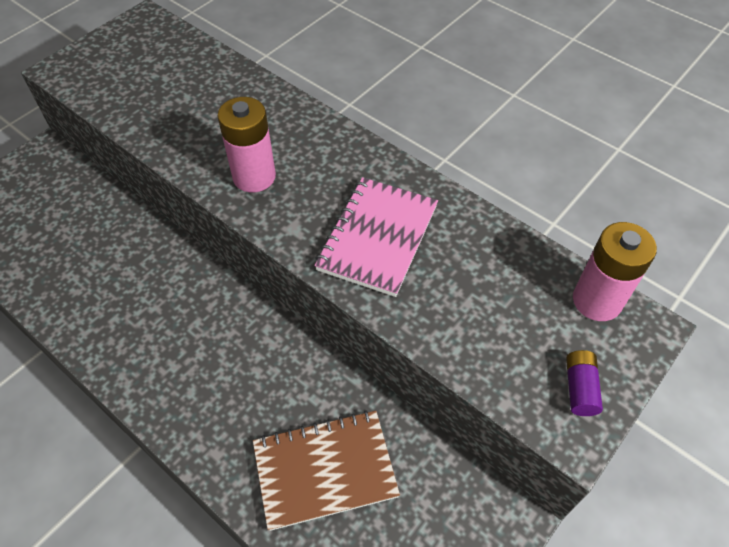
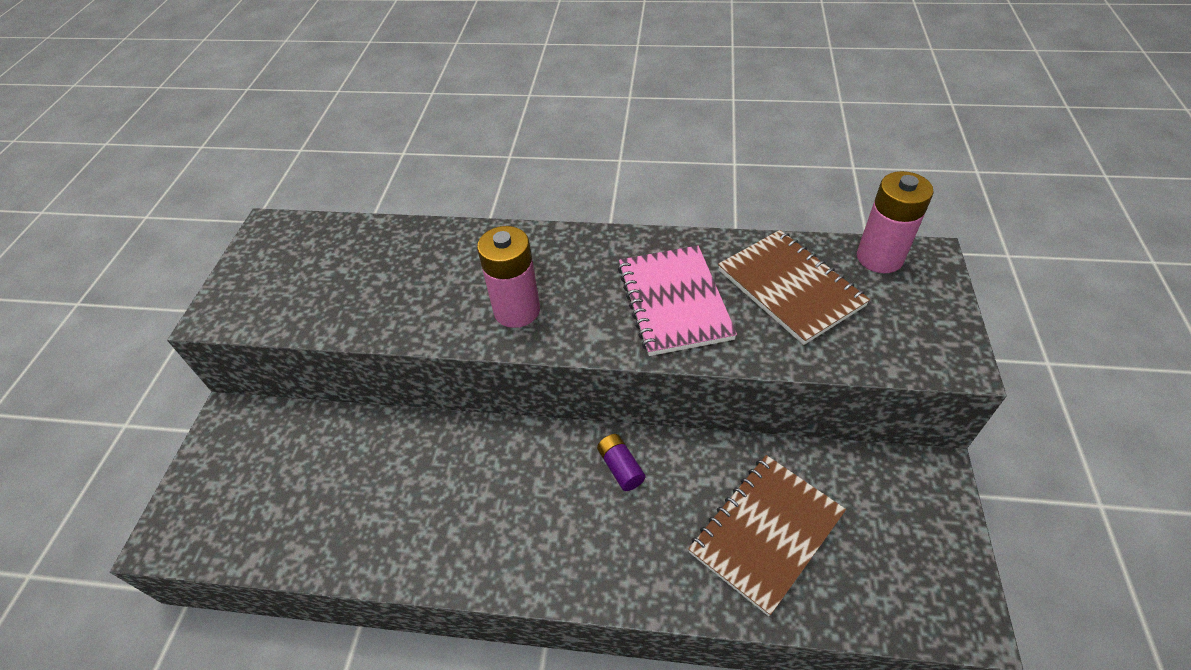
camera: 30 degrees left, 5 degrees down
purple battery [566,350,603,416] -> purple battery moved to [597,434,646,491]
none -> brown notebook [718,230,870,345]

